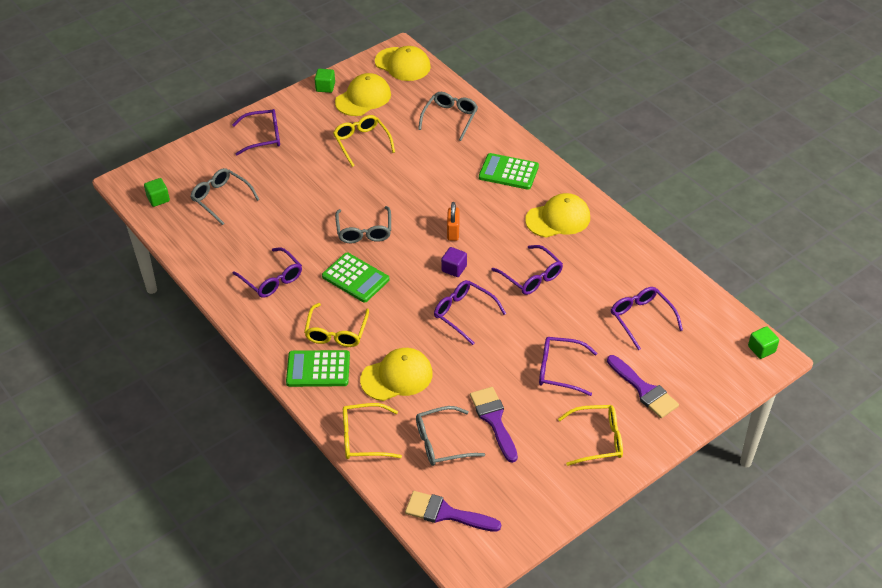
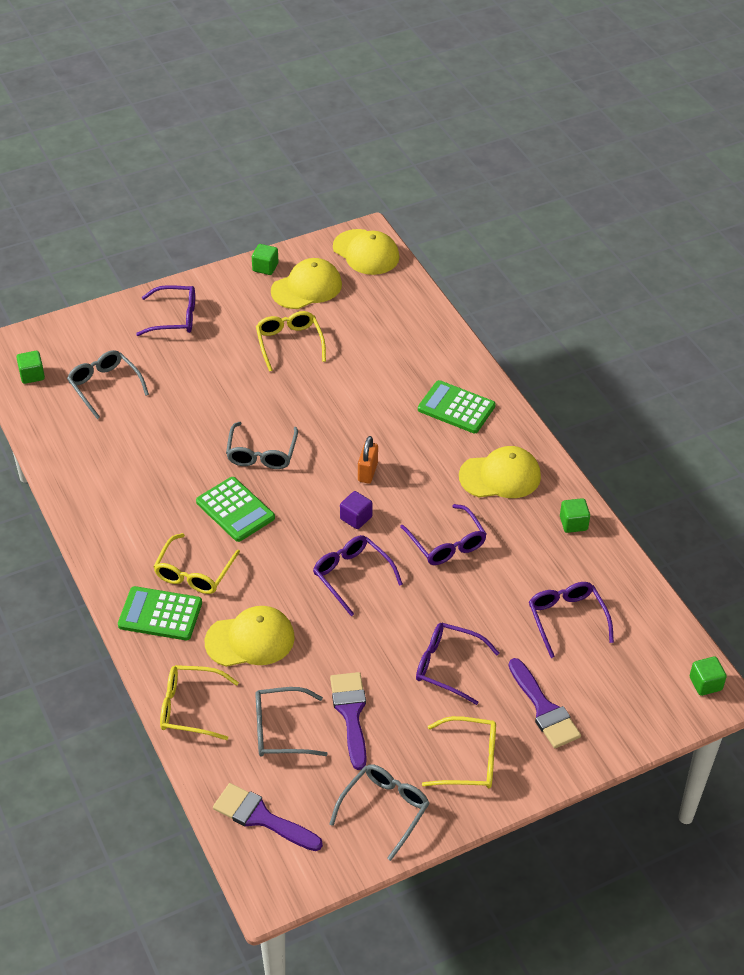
camera: 10 degrees right, 0 degrees up
purple glasses [233,247,302,298] -> none
grey glasses [418,92,478,141] -> grey glasses moved to [330,764,430,861]
none -> green cube [560,498,590,533]

